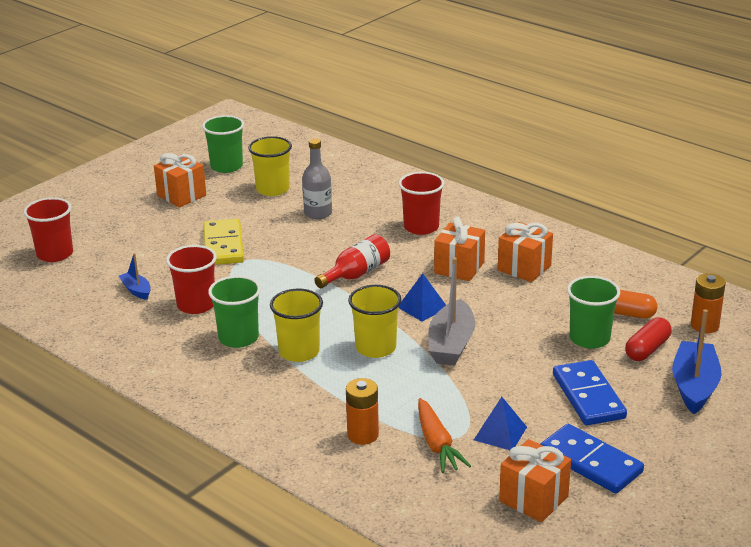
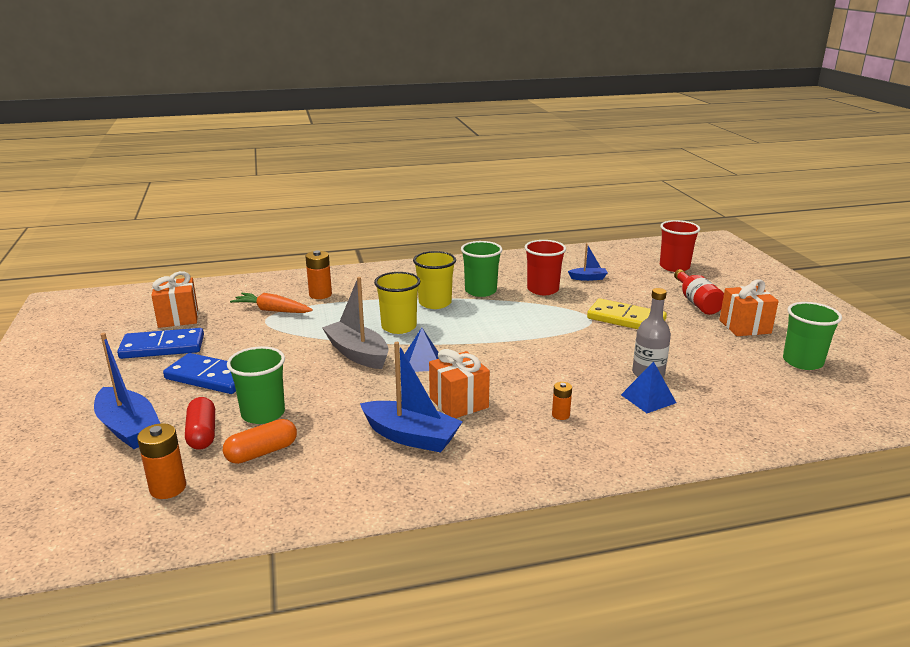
camera: 125 degrees right, 5 degrees down
yellow cup [248,136,292,196] -> none
red bottle [314,234,390,288] -> red bottle moved to [674,269,724,315]
red cup [399,172,444,235] -> orange battery [552,382,572,420]
blue pyramid [474,397,527,450] -> blue pyramid moved to [621,361,676,413]
orange gift [498,222,553,282] -> blue boat [360,342,463,453]

